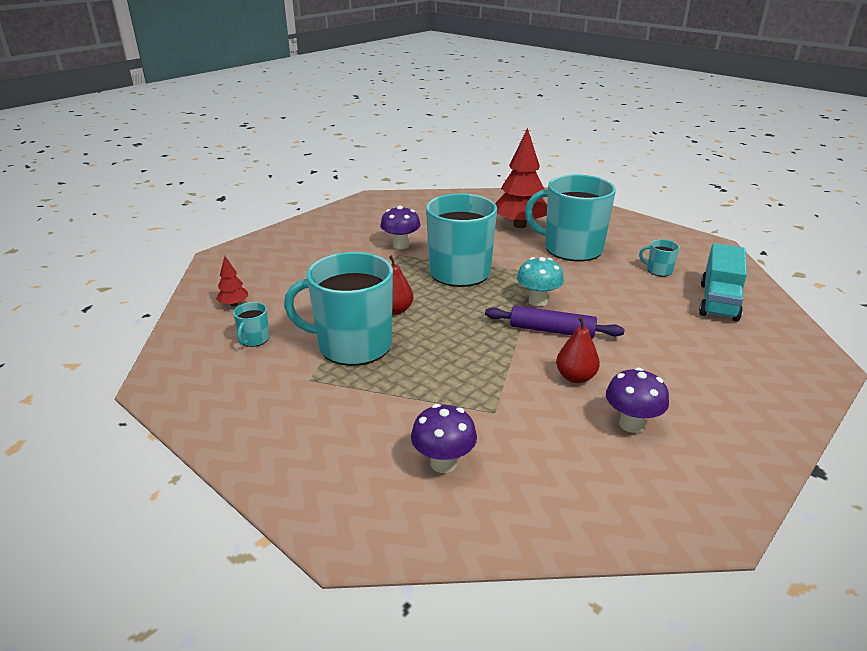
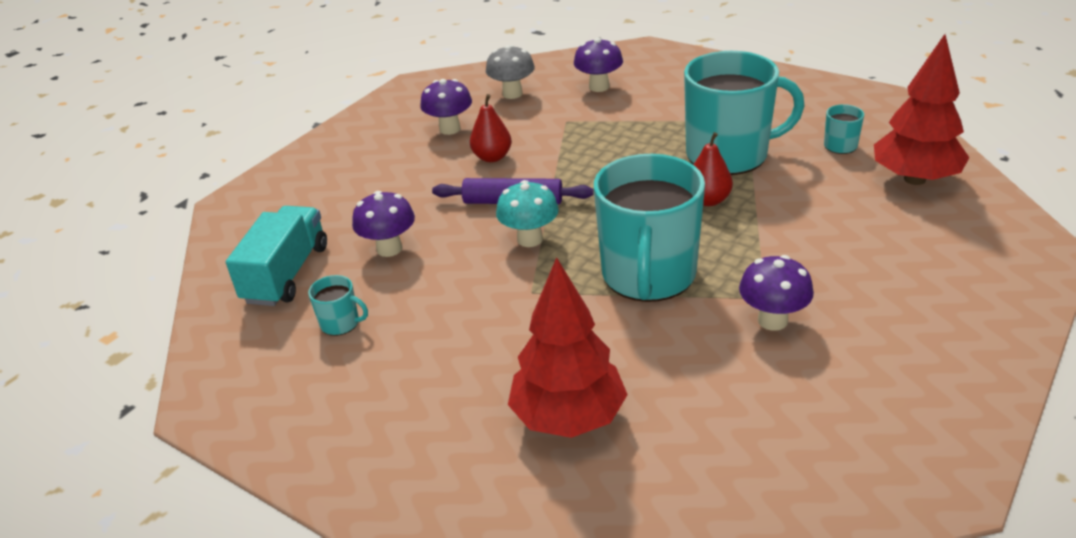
camera: 175 degrees right, 5 degrees up
red tree [216,256,248,307] -> red tree [874,34,969,185], size x2.20
turquoise mug [525,175,616,261] -> none
none -> purple mushroom [352,191,415,257]
none -> grey mushroom [486,45,535,99]

